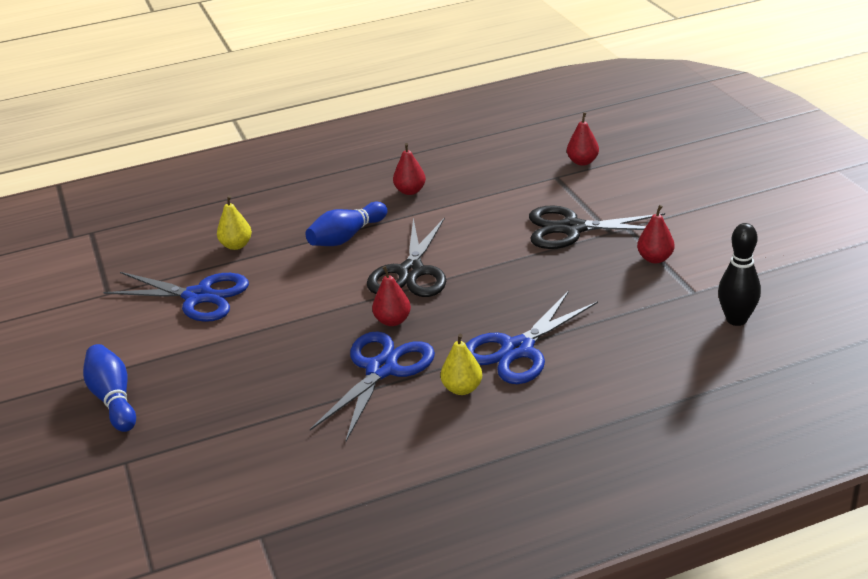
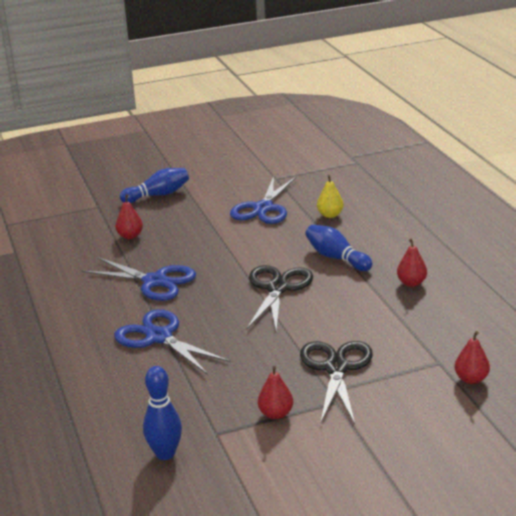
camera: 90 degrees right, 5 degrees down
black scissors [367,217,446,297] -> black scissors turned 90 degrees clockwise [247,265,313,332]
red pear [372,266,411,326] -> red pear moved to [115,194,143,239]
yellow pear [441,334,482,395] -> none
black bowling pin [718,223,761,326] -> blue bowling pin [143,366,182,460]

